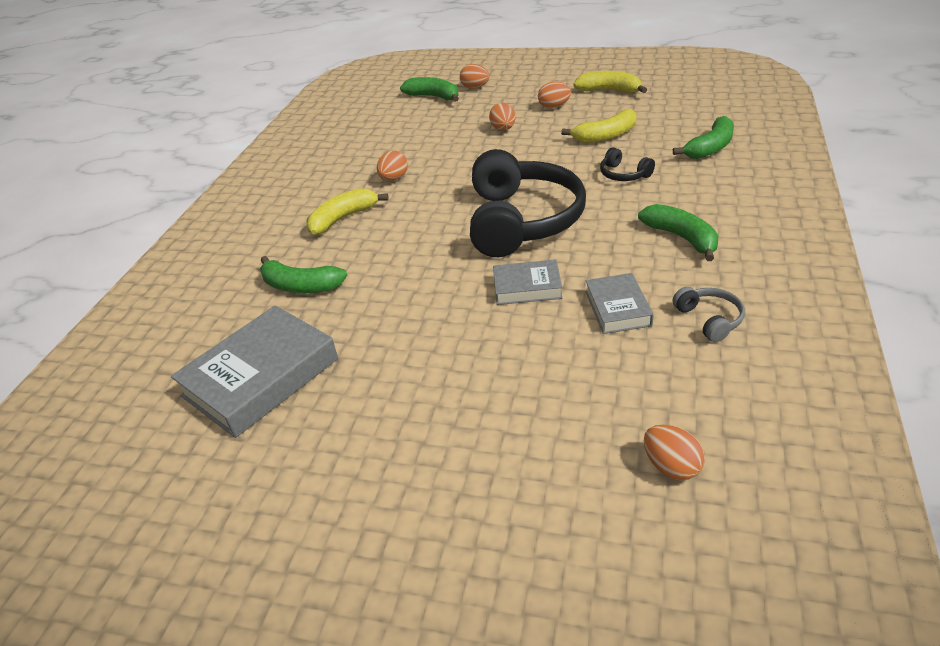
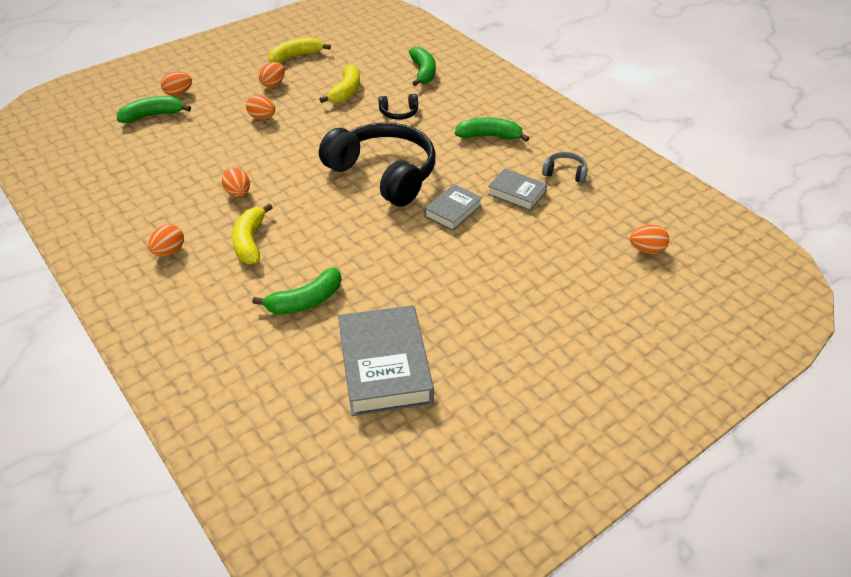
camera: 55 degrees left, 5 degrees up
none -> orange egg [148,224,184,256]

